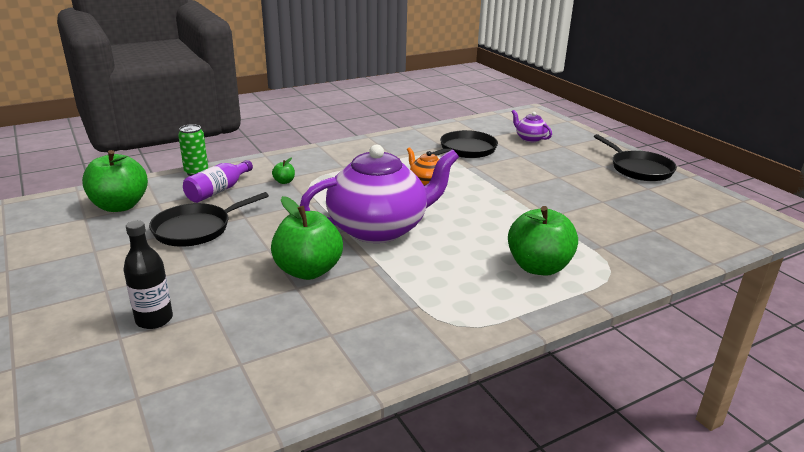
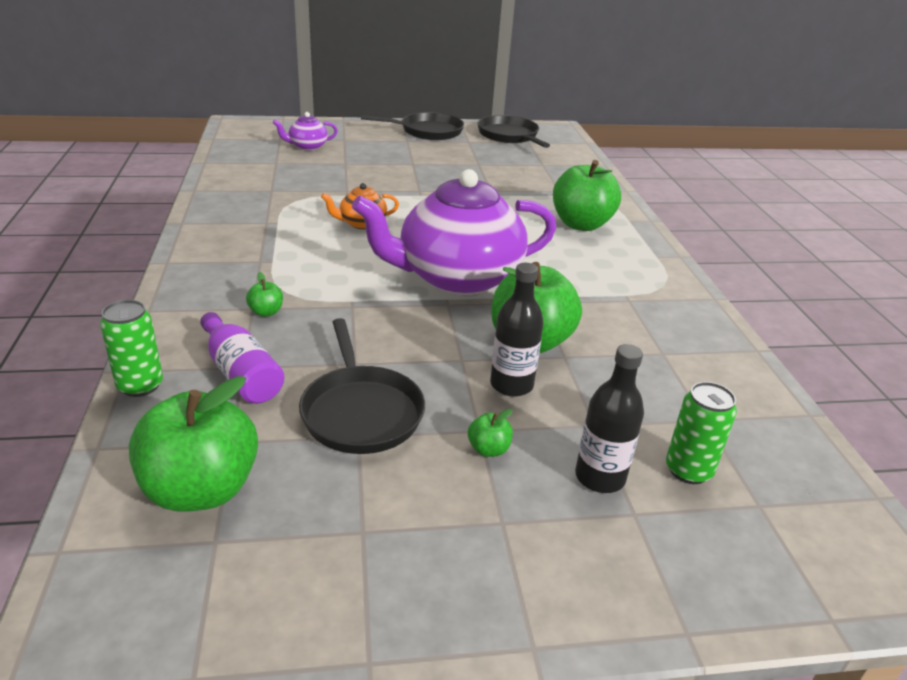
camera: 70 degrees left, 5 degrees up
purple teapot [300,144,459,243] -> purple teapot turned 105 degrees counterclockwise [352,169,556,295]
black pan [431,130,498,158] -> black pan moved to [477,115,550,148]
none -> green apple [468,409,513,457]
none -> black bottle [490,263,544,397]
none -> green can [666,382,737,484]

